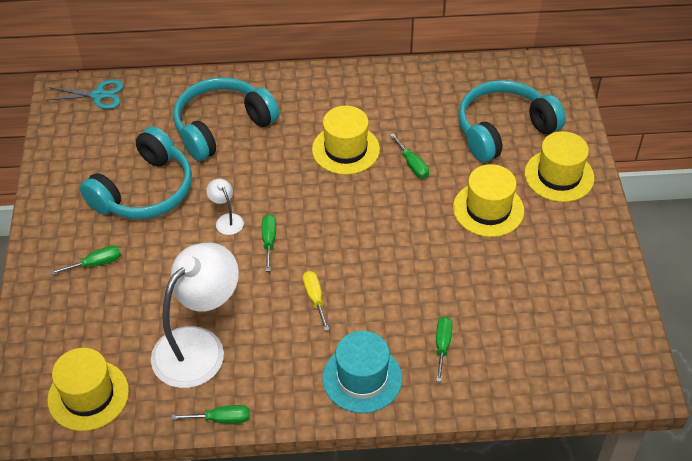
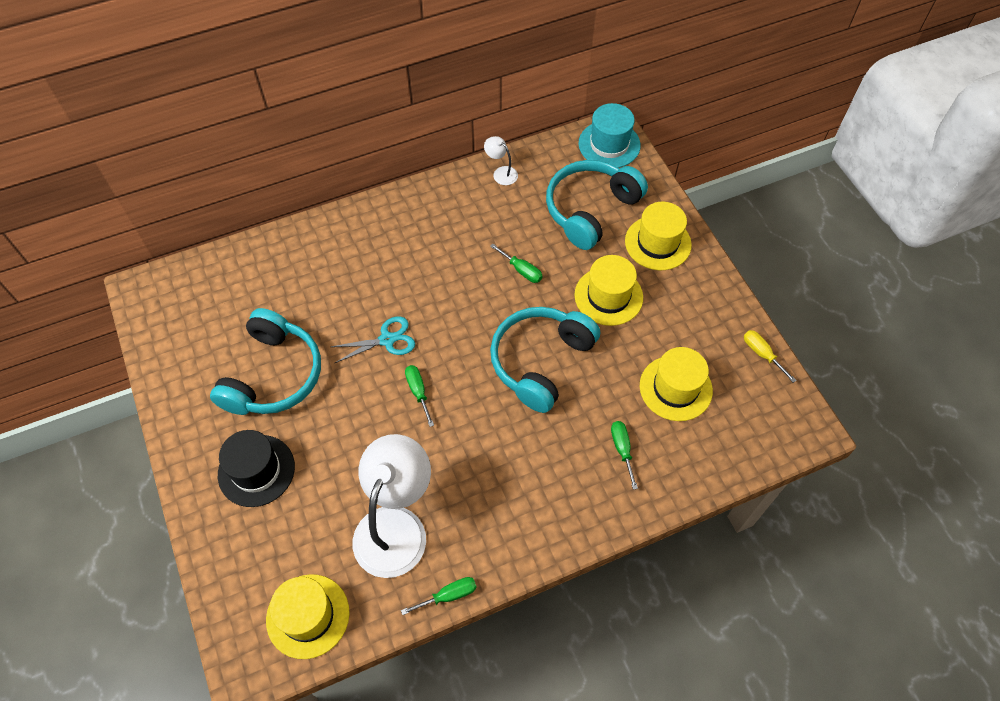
camera: 20 degrees left, 10 degrees up
turquoise scissors [46,79,123,109] -> turquoise scissors moved to [331,316,415,363]
green screwdriver [51,246,121,275] -> black hat [218,430,295,507]
turquoise headphones [173,77,279,161] -> turquoise headphones moved to [490,307,600,413]
white lamp [206,179,244,235] -> white lamp moved to [484,136,518,185]
yellow screwdriver [303,271,329,331] -> yellow screwdriver moved to [744,330,797,383]
yellow hat [312,106,380,175] -> yellow hat moved to [640,347,713,421]
turquoise hat [322,331,402,413] -> turquoise hat moved to [579,103,641,168]

